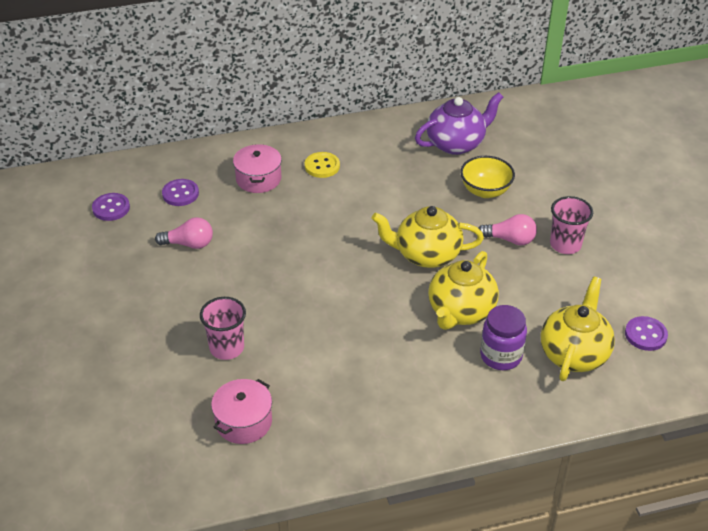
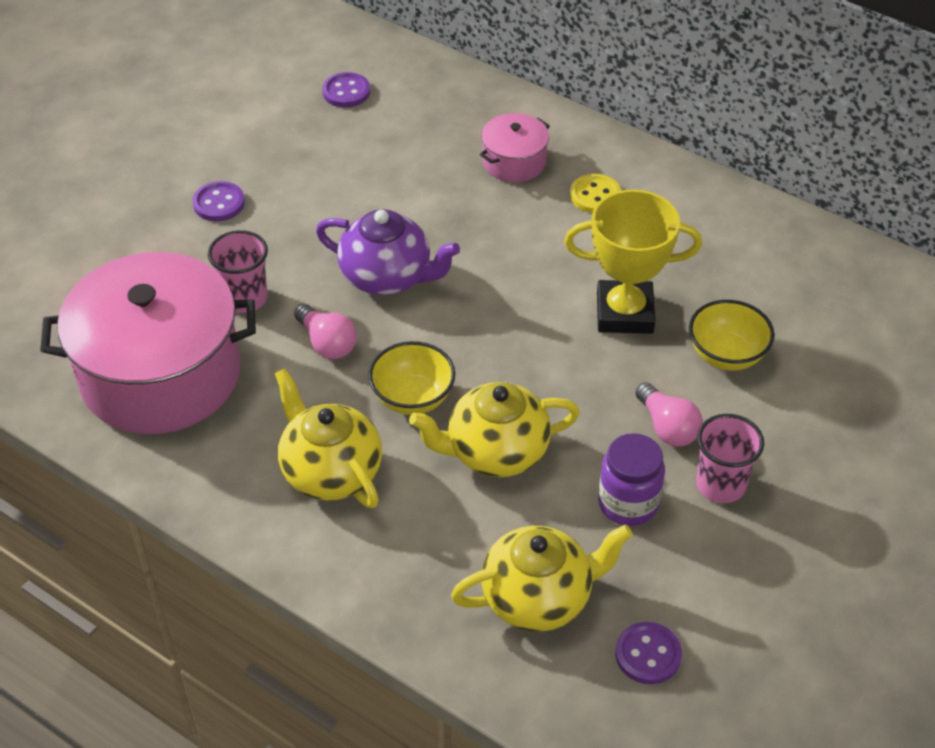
camera: 50 degrees right, 5 degrees up
pink light bulb [155,217,213,249] -> pink light bulb moved to [294,304,357,359]
purple button [162,179,199,206] -> purple button moved to [193,181,245,221]
pink pot [211,379,272,444] -> pink pot [40,252,256,434], size x2.22
yellow teapot [372,206,484,268] -> yellow teapot moved to [274,368,382,508]
purple teapot [415,92,503,155] -> purple teapot moved to [316,209,460,295]
purple jar [480,305,527,370] -> purple jar moved to [598,433,665,526]
none -> yellow bowl [368,341,455,415]
none -> yellow trophy [564,190,702,334]

